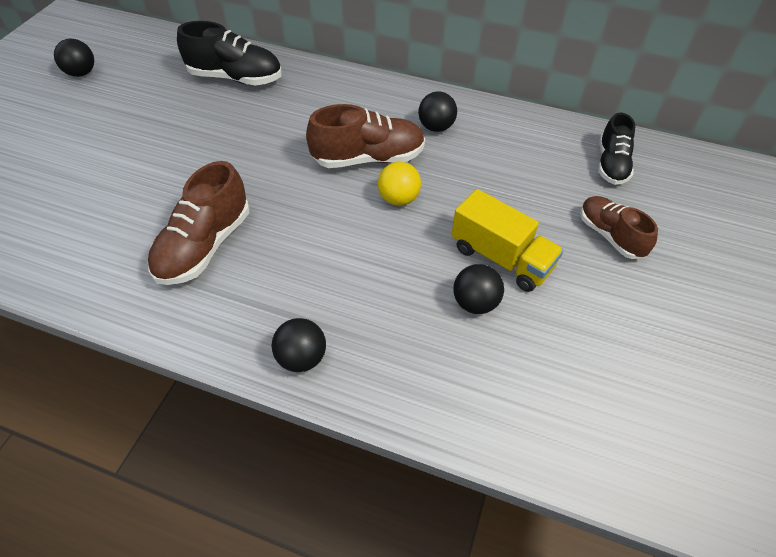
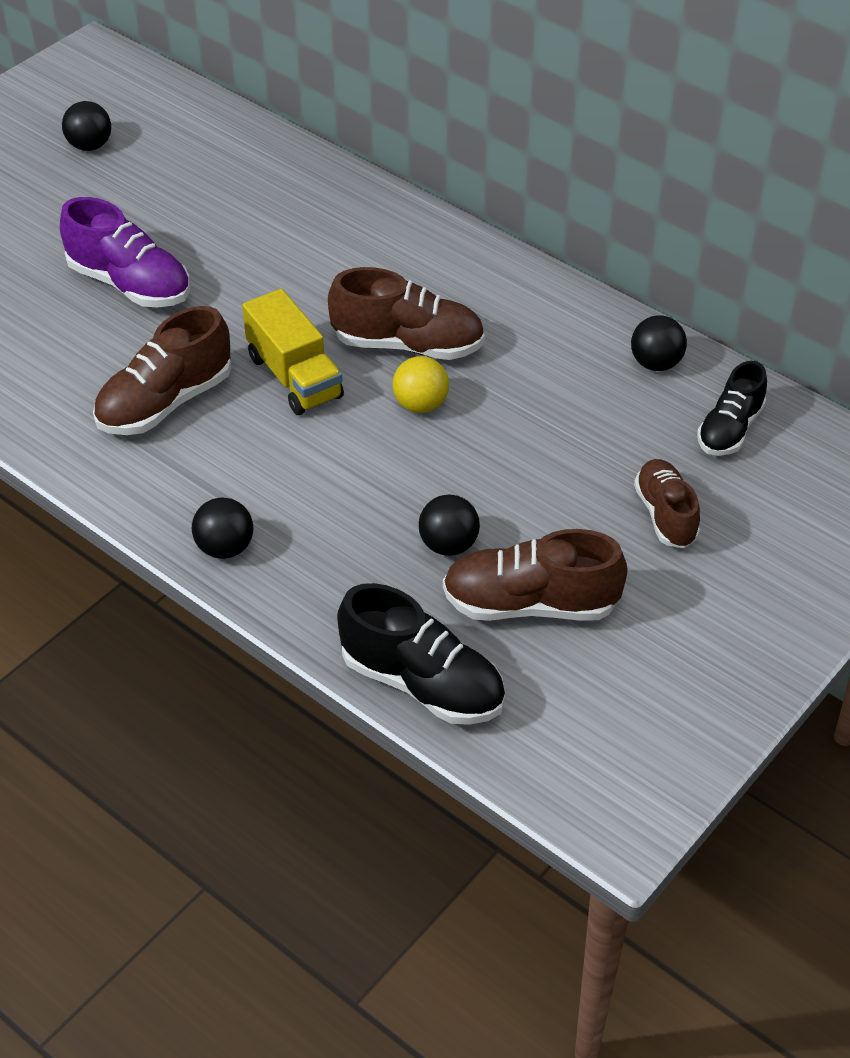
camera: 20 degrees right, 5 degrees down
black shoe [177,21,282,86] -> black shoe moved to [337,583,505,725]
black ball [418,91,457,132] -> black ball moved to [631,315,687,371]
yellow truck [452,189,564,292] -> yellow truck moved to [242,289,344,415]
none -> purple shoe [60,197,190,307]
none -> brown shoe [443,529,628,621]

